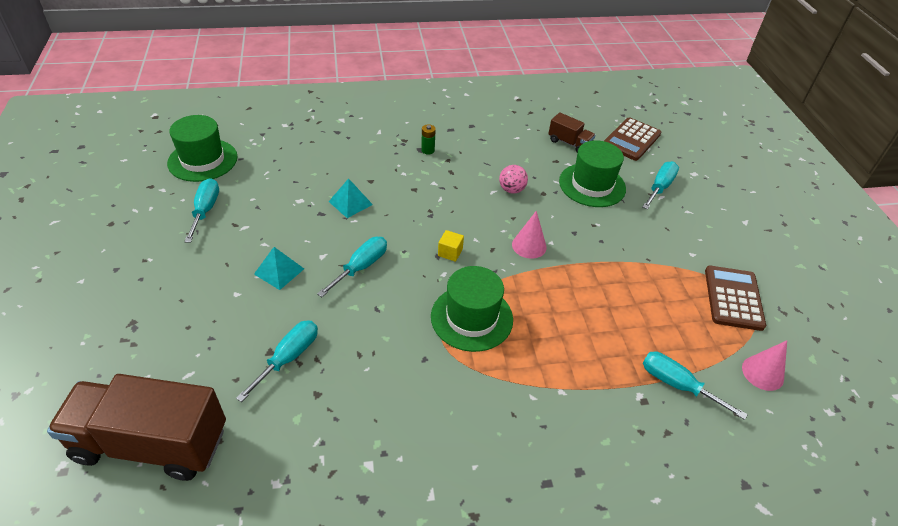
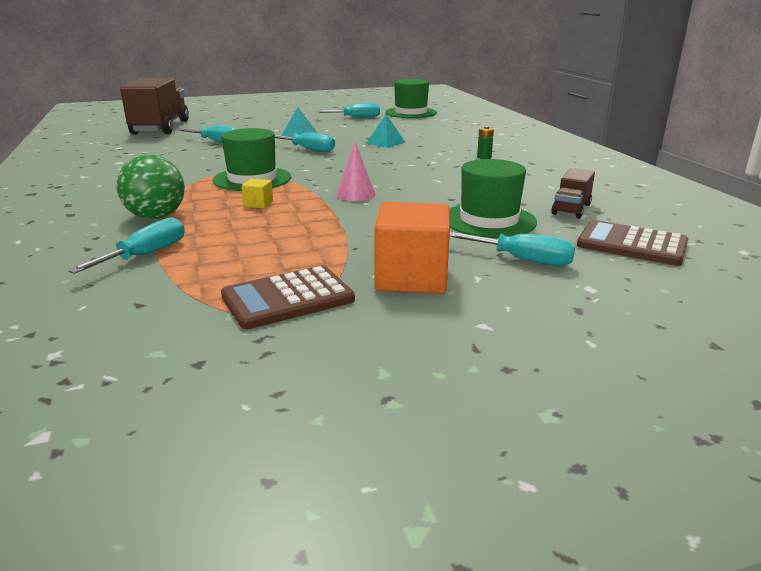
camera: 85 degrees right, 20 degrees down
yellow cube [438,230,464,262] -> yellow cube moved to [241,179,273,209]
pink ball [499,165,528,193] -> none
brown calculator [705,266,766,331] -> brown calculator turned 150 degrees clockwise [221,265,355,329]
pink cone [742,340,787,391] -> none
none -> green ball [117,154,185,219]
none -> orange cube [374,202,450,294]

